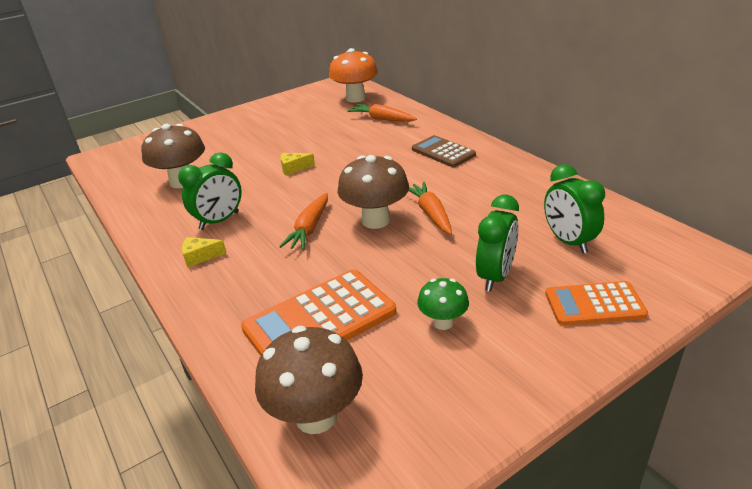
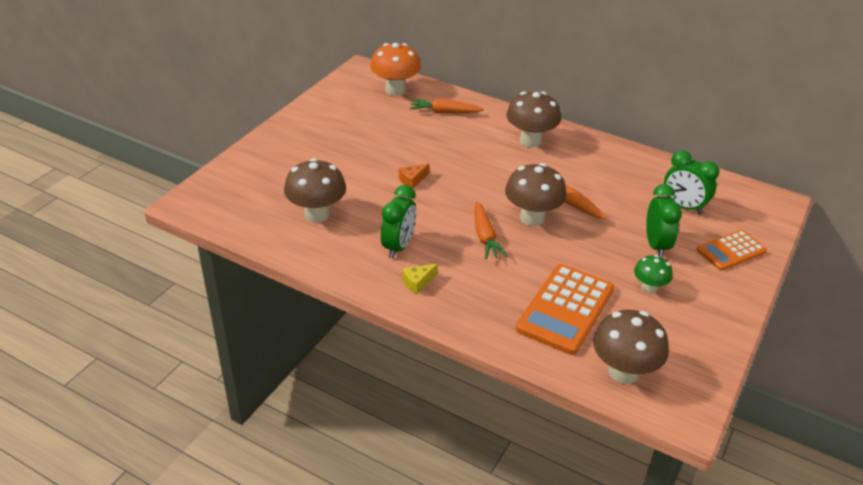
camera: 30 degrees left, 5 degrees up
yellow cheese [280,153,315,175] -> orange cheese [399,163,429,188]
brown calculator [412,135,476,167] -> brown mushroom [506,92,561,148]

